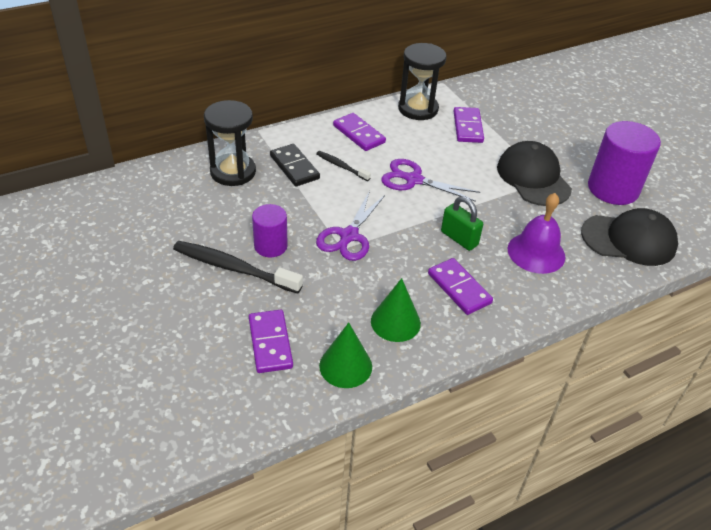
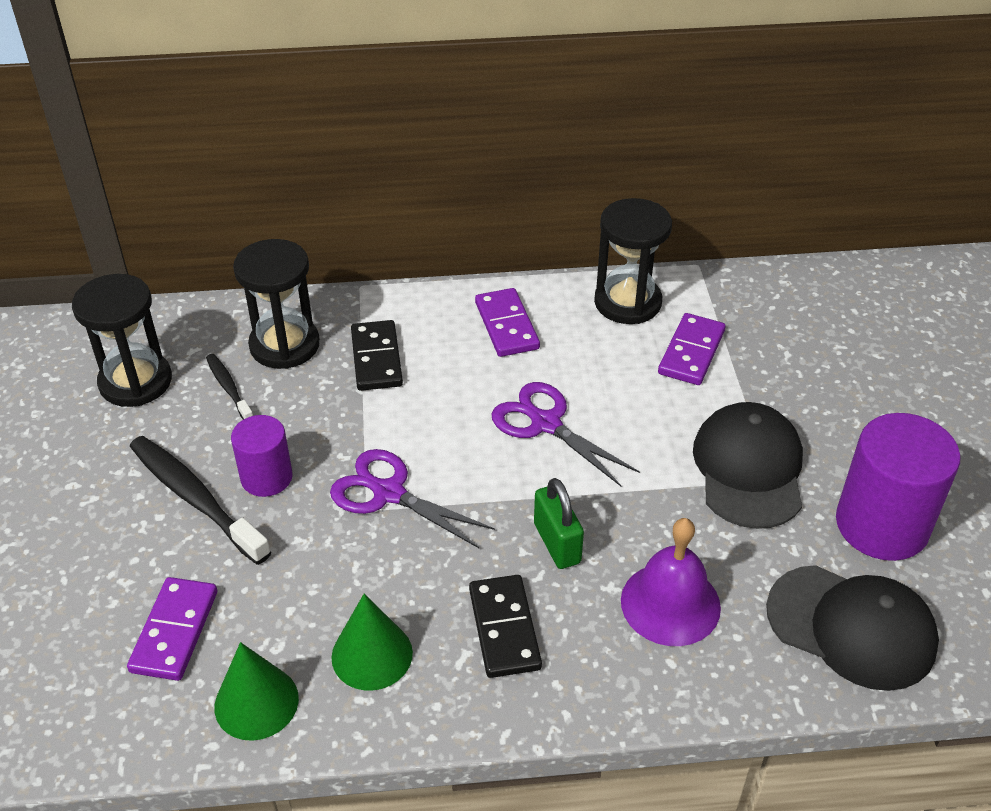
camera: 25 degrees right, 0 degrees up
black toothbrush [316,151,371,181] -> black toothbrush moved to [206,354,253,419]
purple scissors [316,191,385,261] -> purple scissors turned 75 degrees clockwise [330,449,495,548]
purple domino [428,258,493,315] -> black domino [469,575,542,678]
none -> black hourglass [72,274,172,407]

